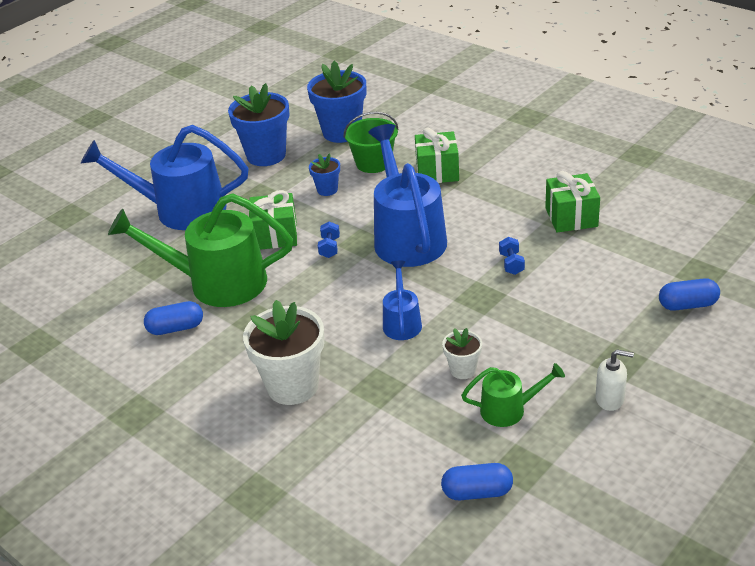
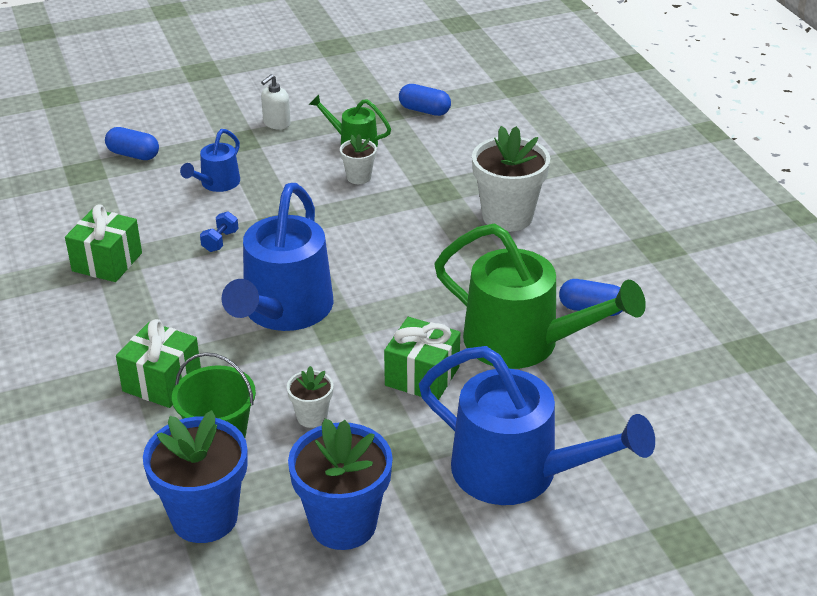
camera: 155 degrees left, 0 degrees up
blue flower pot [309,153,340,196] -> white flower pot [287,366,334,428]
blue dumbbell [318,221,340,258] -> none
blue watering can [383,261,422,340] -> blue watering can moved to [180,129,240,192]
white soap dispenser [595,349,634,411] -> white soap dispenser turned 90 degrees counterclockwise [261,74,291,129]

